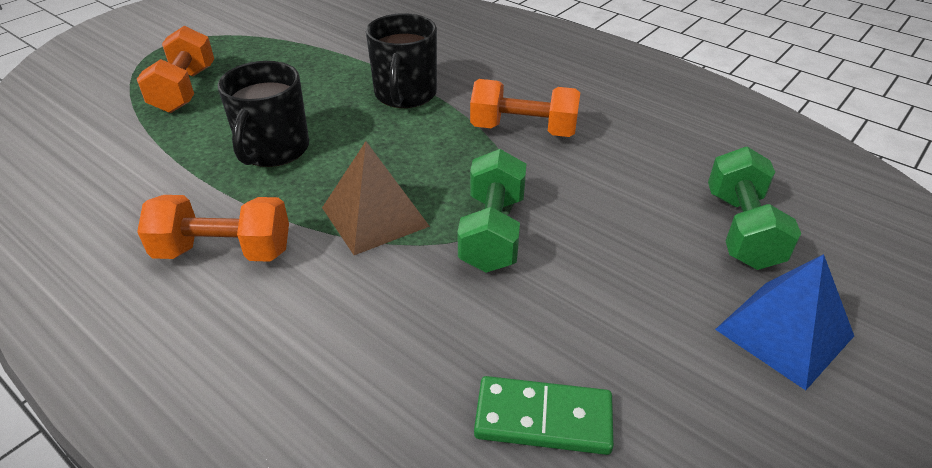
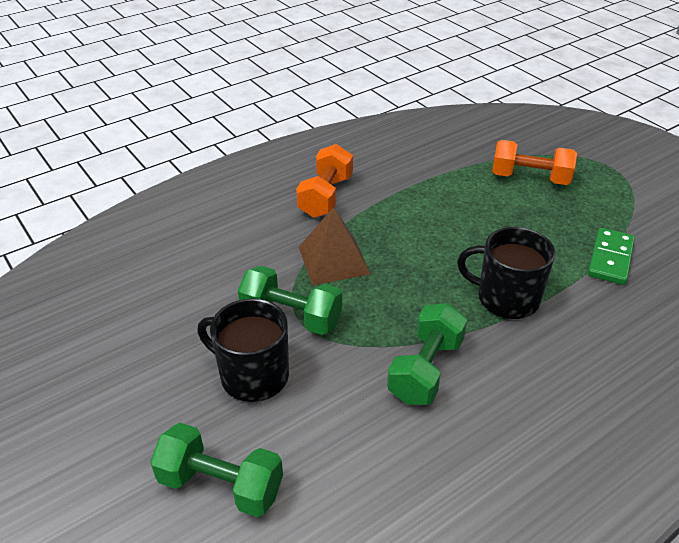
camera: 105 degrees right, 0 degrees up
black mug [218,61,309,167] -> black mug moved to [197,298,289,402]
orange dumbbell [470,79,580,137] -> green dumbbell [387,303,467,405]
green domino [474,376,614,455] -> green domino moved to [588,228,635,285]
blue pyramid [715,254,854,390] -> none

